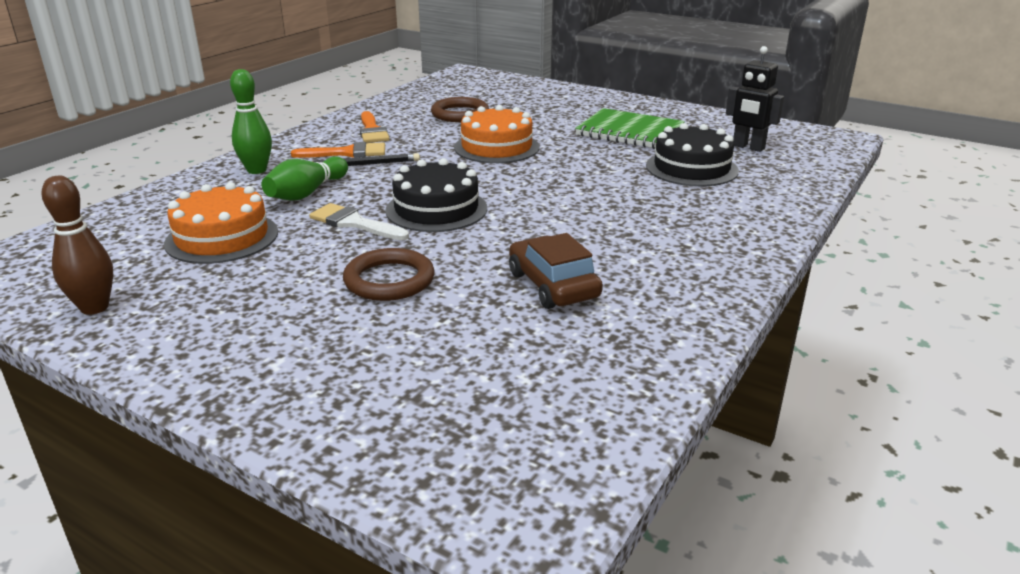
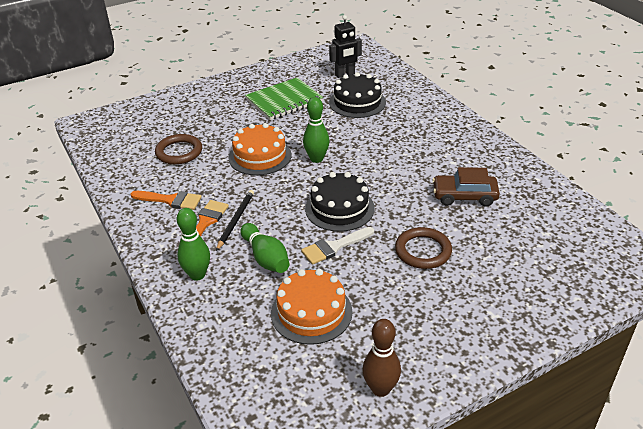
camera: 60 degrees left, 10 degrees up
none -> green bowling pin [303,97,329,163]

